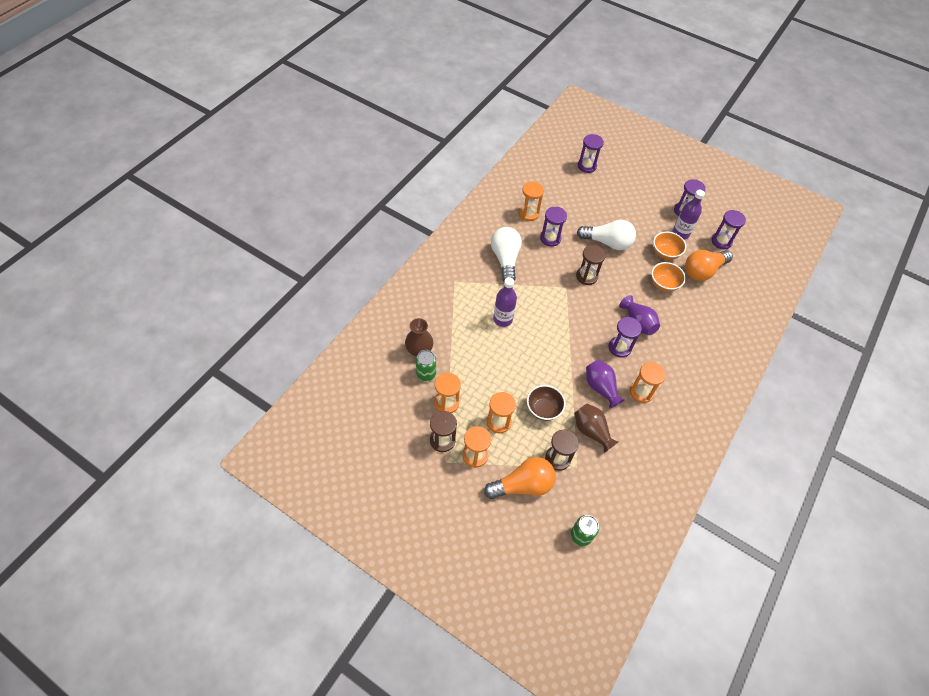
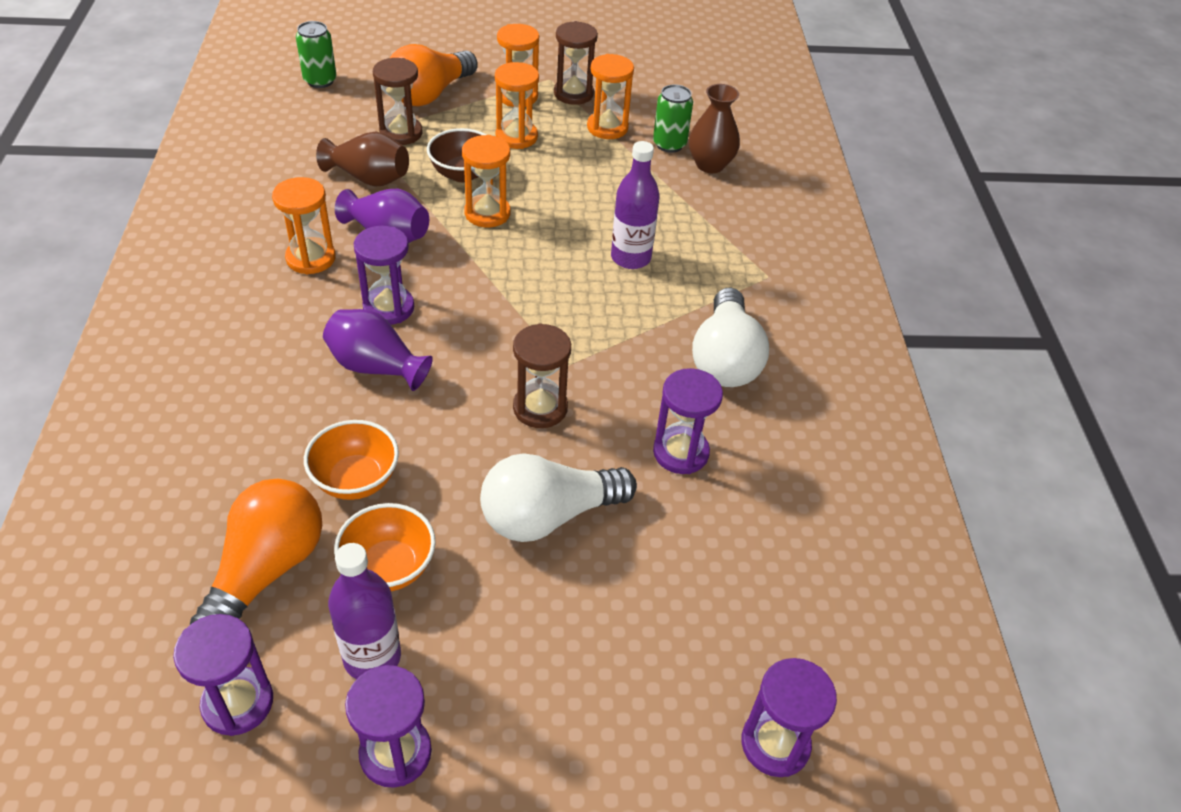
camera: 145 degrees right, 10 degrees down
white light bulb [491,227,522,281] -> white light bulb turned 45 degrees clockwise [692,288,769,387]
orange hourglass [519,182,544,221] -> orange hourglass moved to [462,135,510,227]

